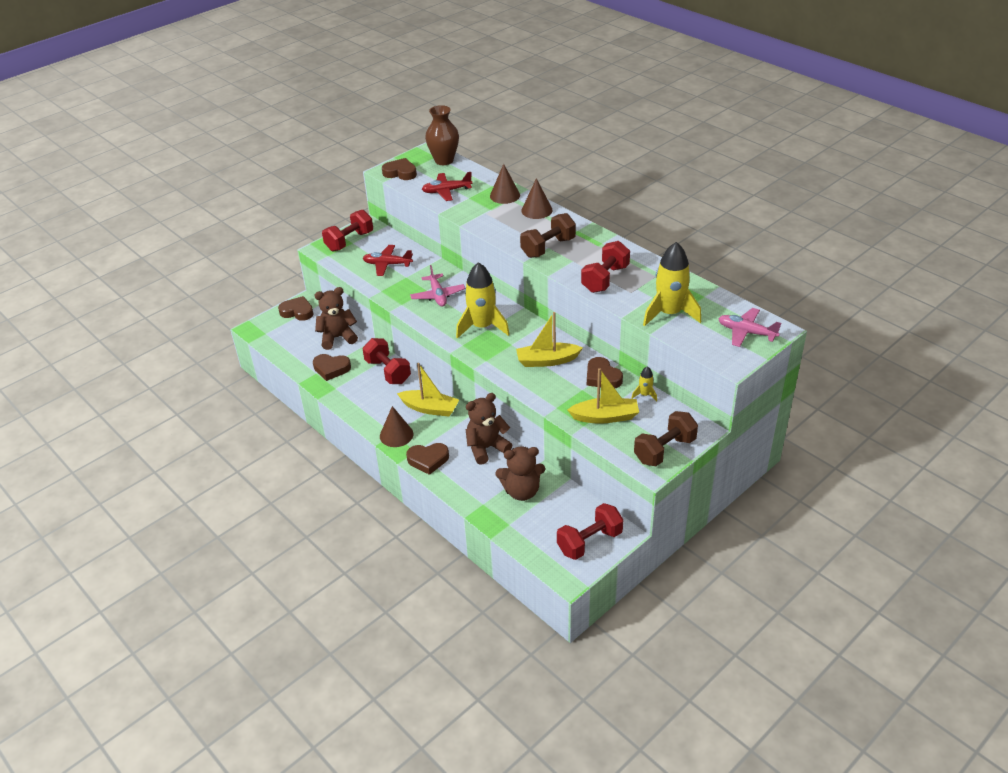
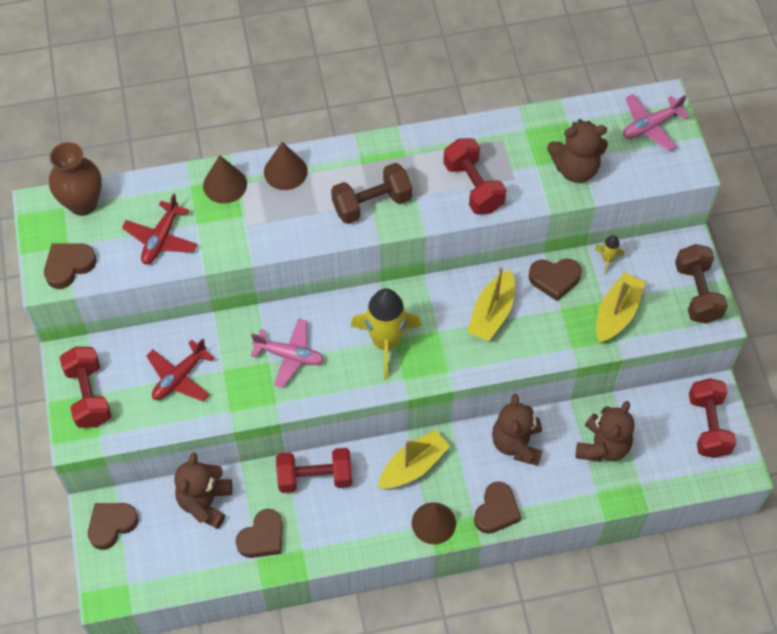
camera: 60 degrees left, 20 degrees up
brown dumbbell [520,213,576,258] -> brown dumbbell turned 75 degrees clockwise [331,163,412,224]
yellow rocket [643,242,701,326] -> brown teddy bear [547,119,608,183]

